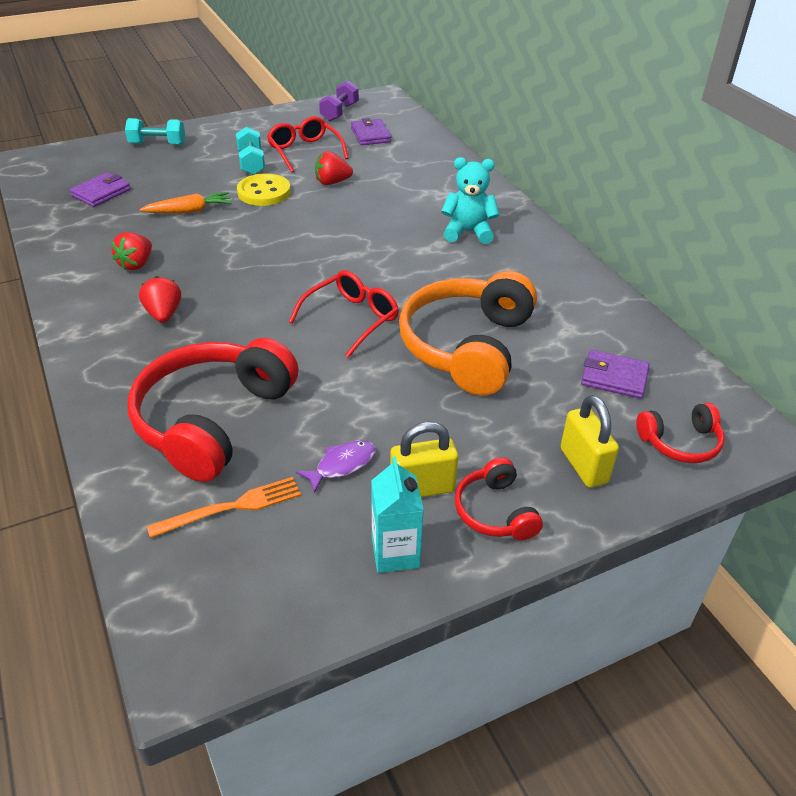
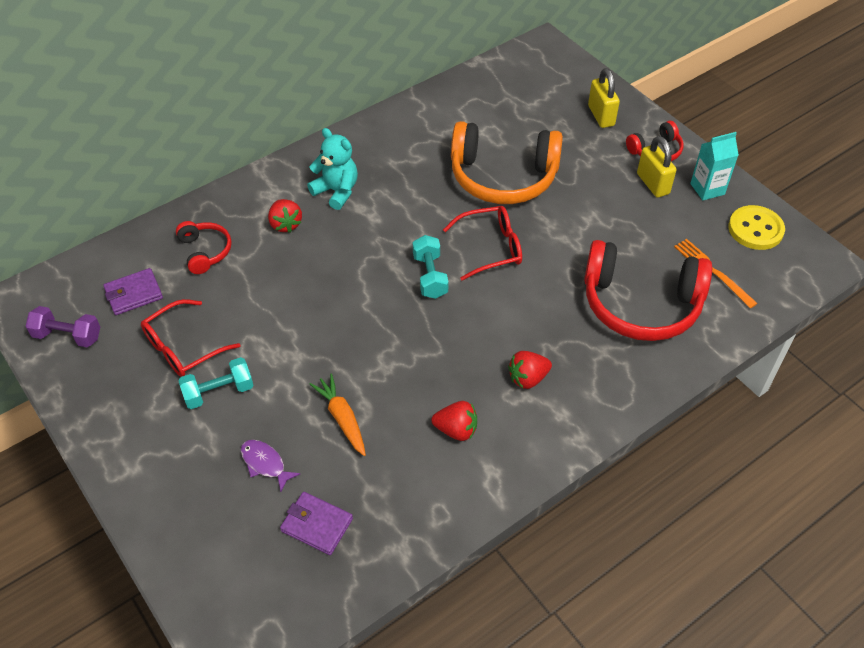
camera: 100 degrees left, 10 degrees up
turquoise dumbbell [125,118,185,145] -> turquoise dumbbell moved to [413,235,449,299]
yellow button [237,173,291,206] -> yellow button moved to [728,205,785,250]
red glasses [289,270,399,358] -> red glasses turned 135 degrees clockwise [443,206,522,281]
purple fish [296,440,376,493] -> purple fish moved to [241,440,300,492]
red strawberry [315,151,353,185] -> red strawberry moved to [268,199,302,233]
turquoise teddy bear [441,157,499,244] -> turquoise teddy bear turned 135 degrees clockwise [307,128,358,210]
yellow padlock [561,395,619,488] -> yellow padlock turned 75 degrees counterclockwise [588,68,620,128]
purple wallet [581,350,650,399] -> none
red headphones [636,403,725,463] -> red headphones moved to [176,221,232,274]

